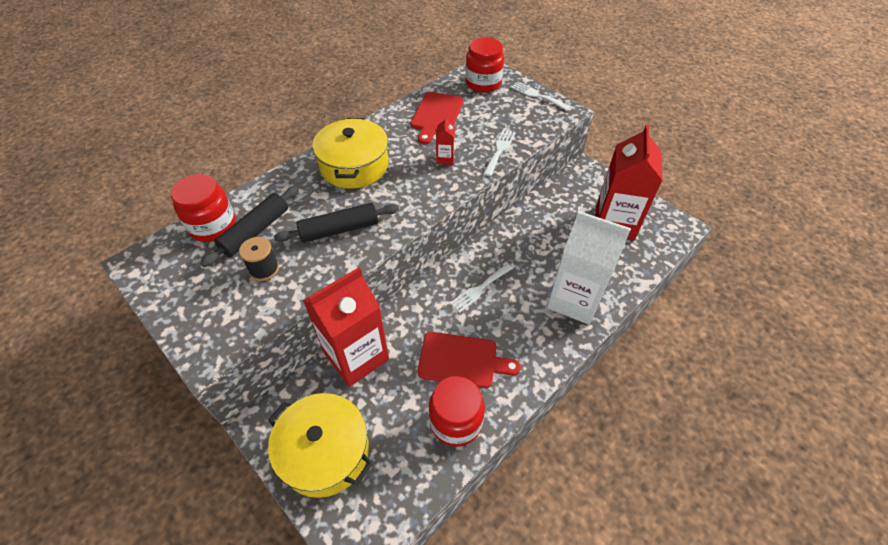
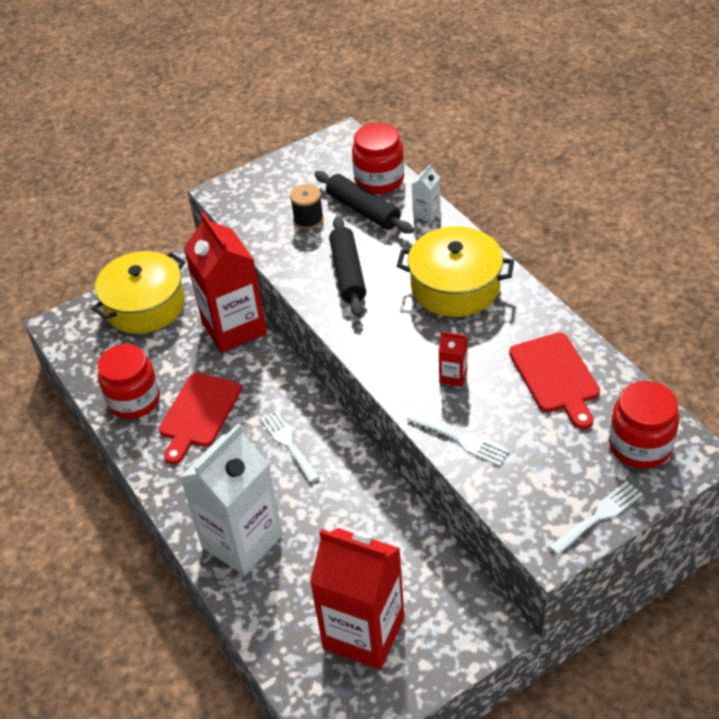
camera: 105 degrees right, 5 degrees down
red cutting board [410,92,464,144] -> red cutting board turned 135 degrees counterclockwise [509,332,600,429]
none -> white carton [412,164,441,222]

